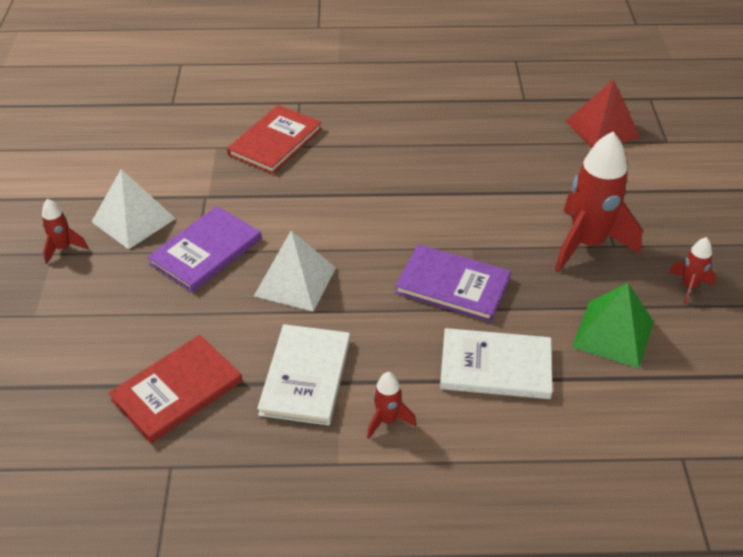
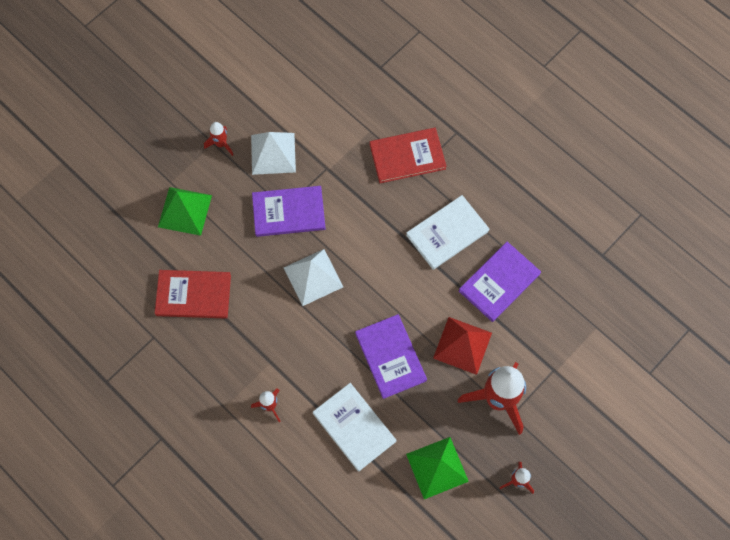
camera: 45 degrees right, 25 degrees up
white book [257,324,350,425] -> white book moved to [406,195,489,270]
red pyramid [566,79,640,148] -> red pyramid moved to [433,317,492,375]
none -> green pyramid [158,187,212,236]
none -> purple book [459,242,541,322]

